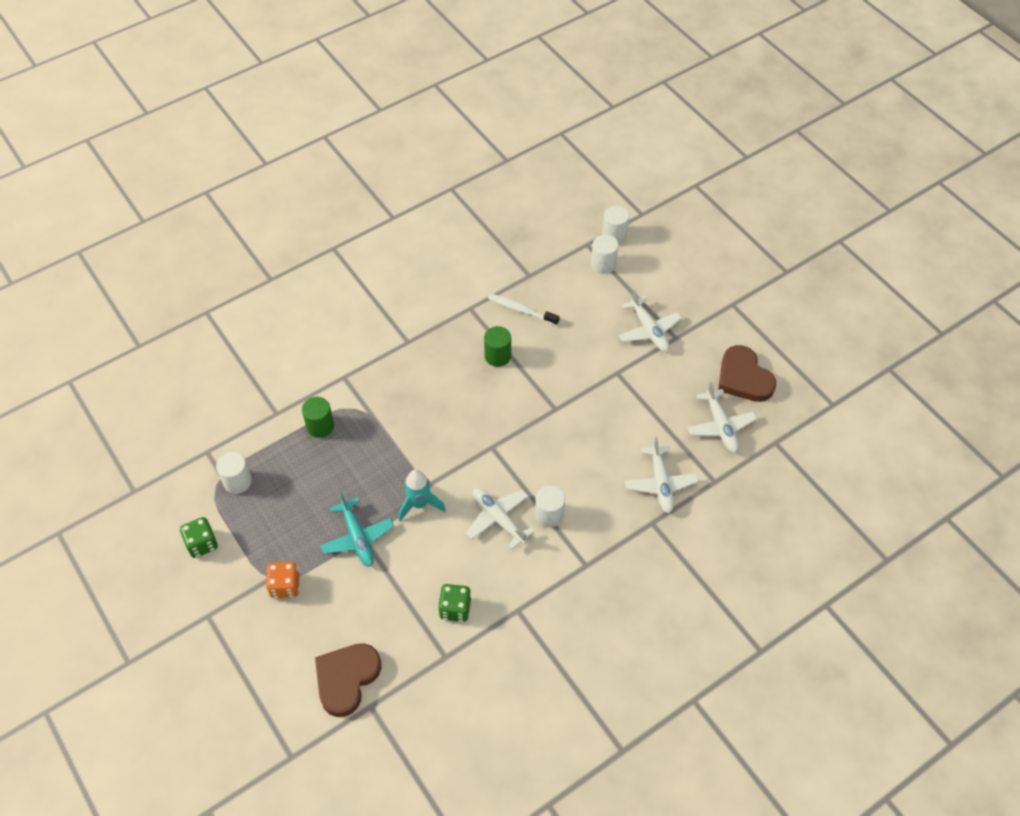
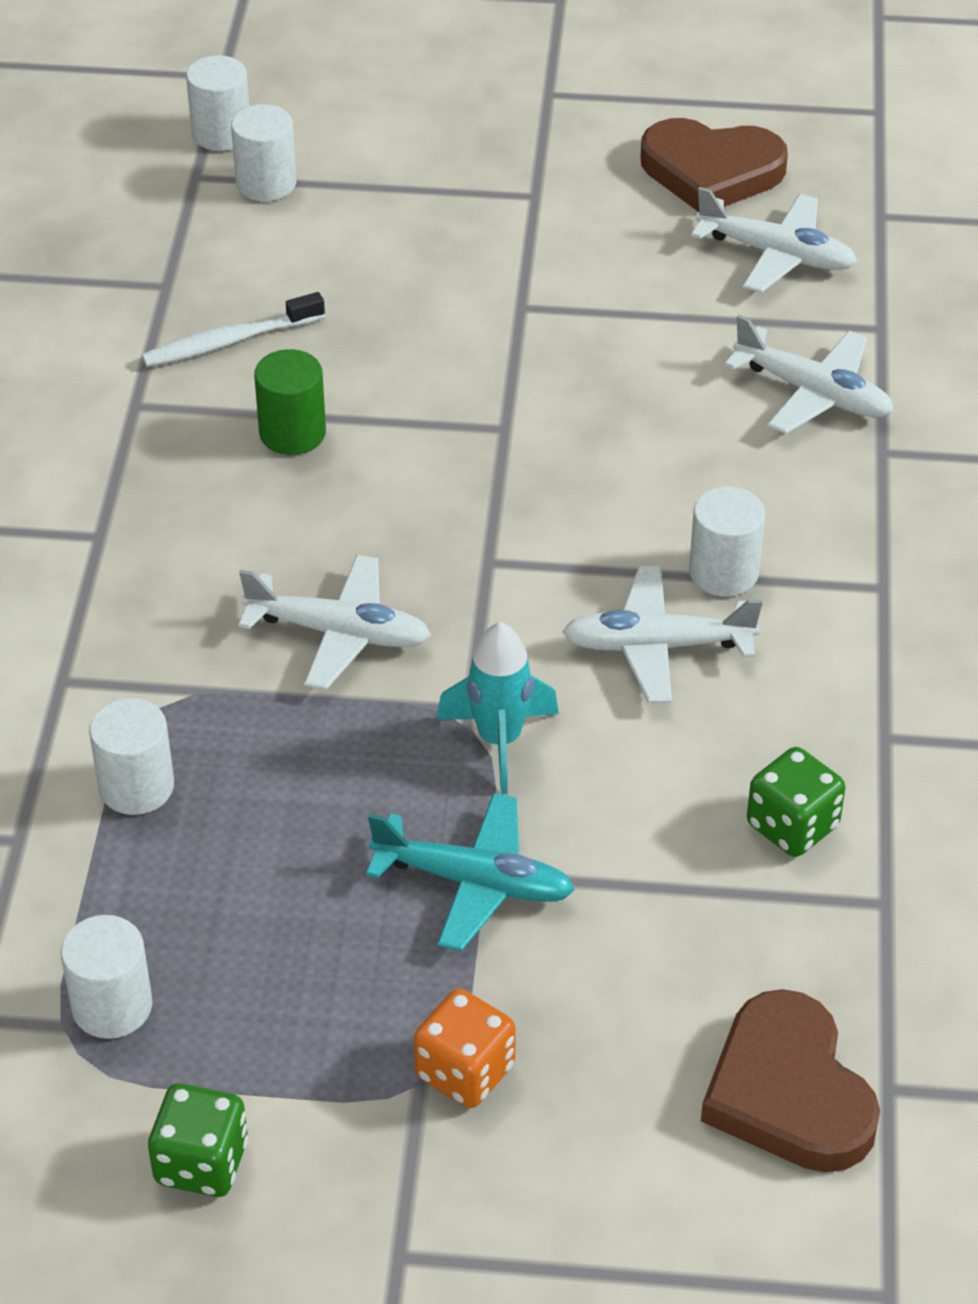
camera: 50 degrees left, 10 degrees down
green cylinder [302,397,334,438] -> white cylinder [89,698,174,815]
white plane [619,290,682,351] -> white plane moved to [238,555,431,690]

